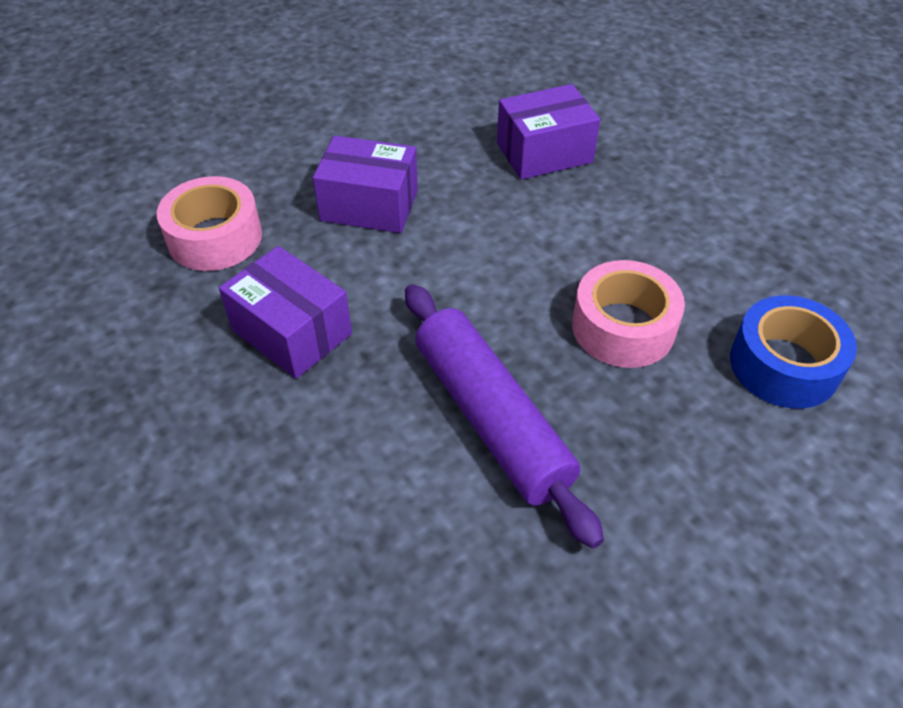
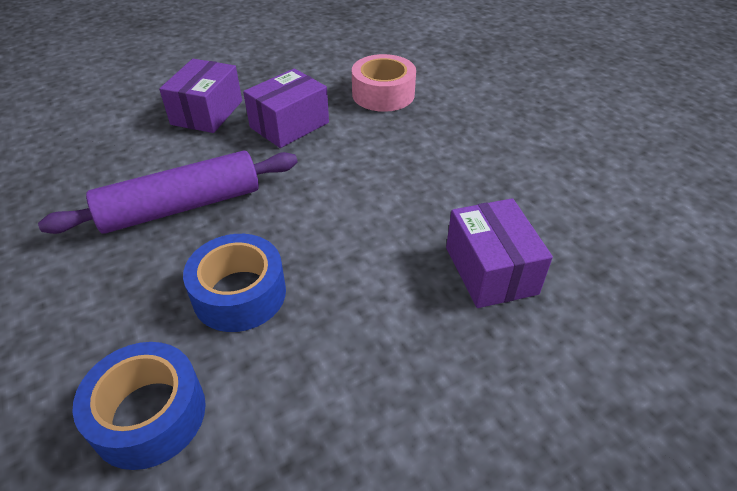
camera: 95 degrees right, 5 degrees down
purple box [313,135,418,233] -> purple box moved to [159,59,242,133]
pink tape [572,260,685,368] -> blue tape [183,234,286,332]

